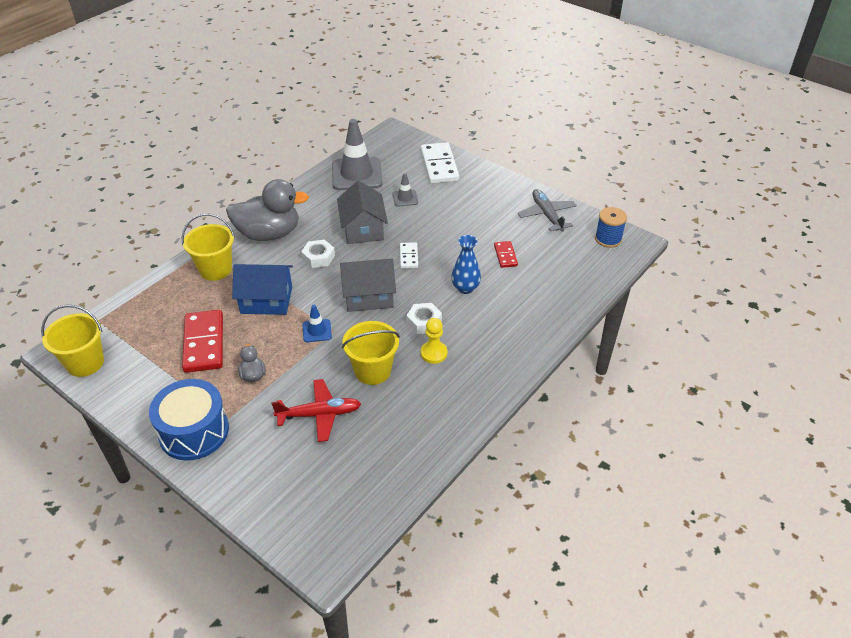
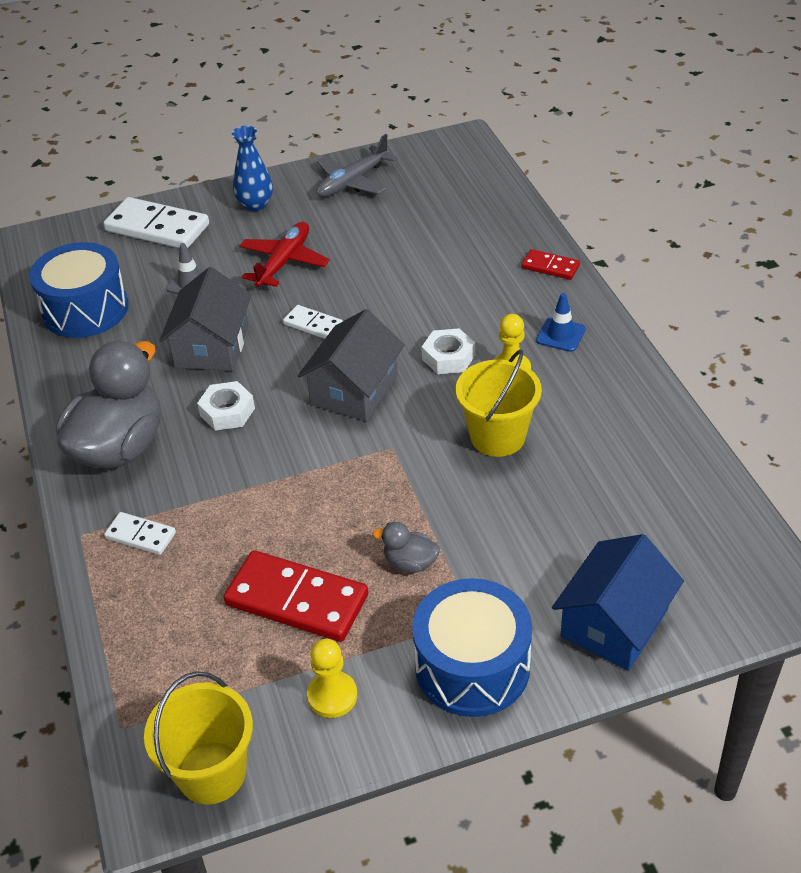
camera: 55 degrees left, 0 degrees up
yellow bucket [182,214,235,281] -> white domino [104,512,176,555]
blue house [232,264,293,315] -> blue house moved to [552,534,684,671]
red plane [272,379,361,442] -> red plane moved to [239,222,330,287]
blue traffic cone [302,305,332,342] -> blue traffic cone moved to [536,293,586,352]
grey traffic cone [332,119,383,190] -> blue drum [29,242,129,338]
grey house [337,181,388,244] -> grey house turned 75 degrees clockwise [159,267,252,371]
blue vase [451,235,481,294] -> blue vase moved to [232,126,273,211]
red domino [494,241,518,268] -> red domino moved to [522,249,580,280]
grey plane [518,189,577,232] -> grey plane turned 60 degrees counterclockwise [316,134,398,197]
blue spool [595,207,627,248] -> none
none -> yellow pawn [307,639,357,718]

